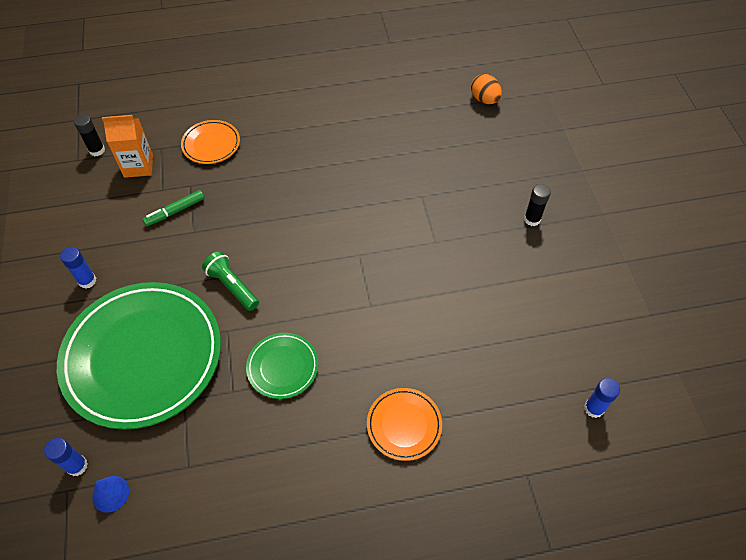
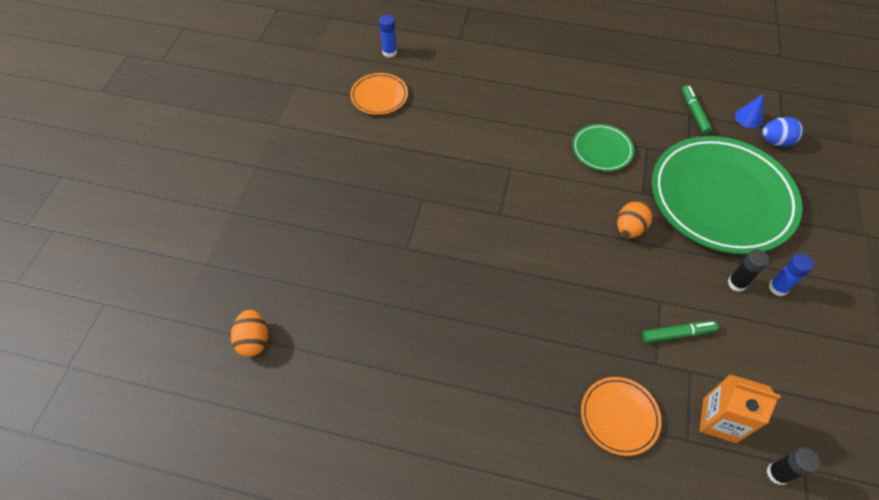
camera: 155 degrees left, 0 degrees up
blue glue stick [44,438,88,476] -> blue egg [762,117,804,147]
green flashlight [202,251,259,311] -> orange egg [617,201,653,238]
orange plate [367,388,442,461] -> orange plate moved to [350,73,408,115]
black glue stick [524,184,551,226] -> black glue stick moved to [727,249,769,292]
none -> green marker [682,85,712,134]

